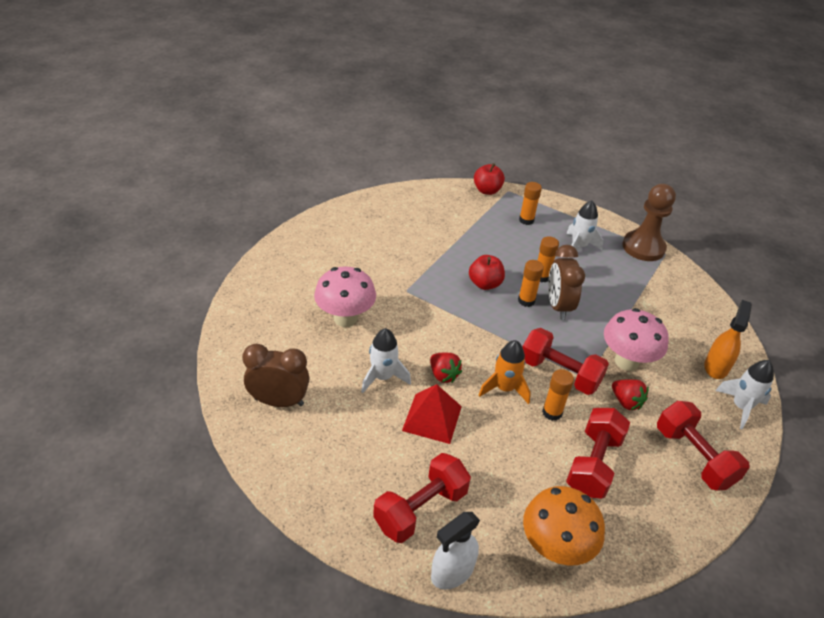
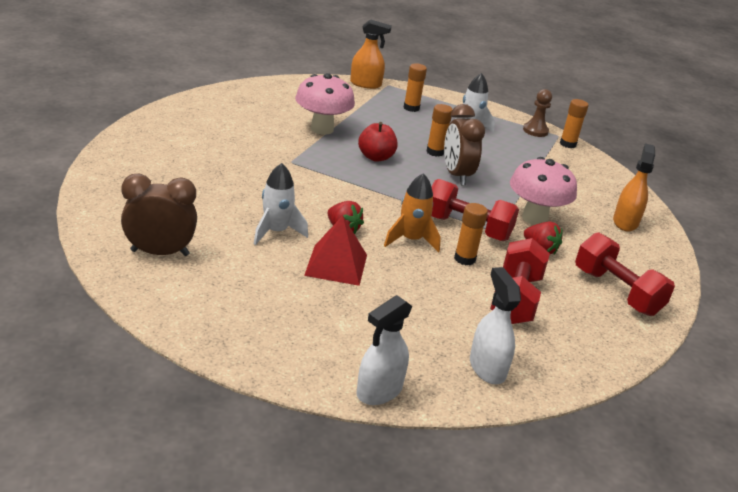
camera: 10 degrees left, 10 degrees down
pink mushroom [314,266,376,327] -> pink mushroom moved to [295,73,355,135]
red dumbbell [373,453,471,543] -> none
red apple [474,163,505,195] -> orange spray bottle [350,19,392,89]
orange glue stick [518,260,544,307] -> orange glue stick moved to [560,99,589,148]
orange mushroom [523,486,605,565] -> white spray bottle [470,267,521,384]
brown pawn [622,184,676,261] -> brown pawn [523,89,552,137], size x0.57
white rocket [715,360,774,429] -> none

